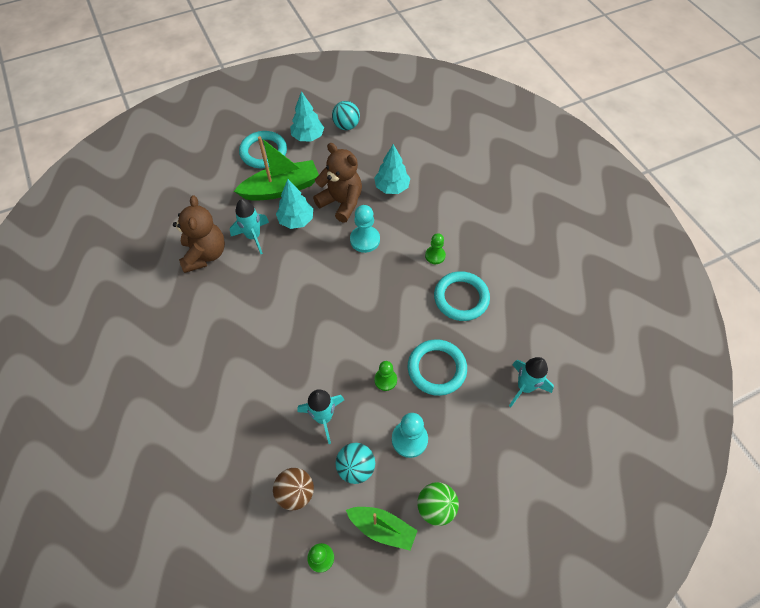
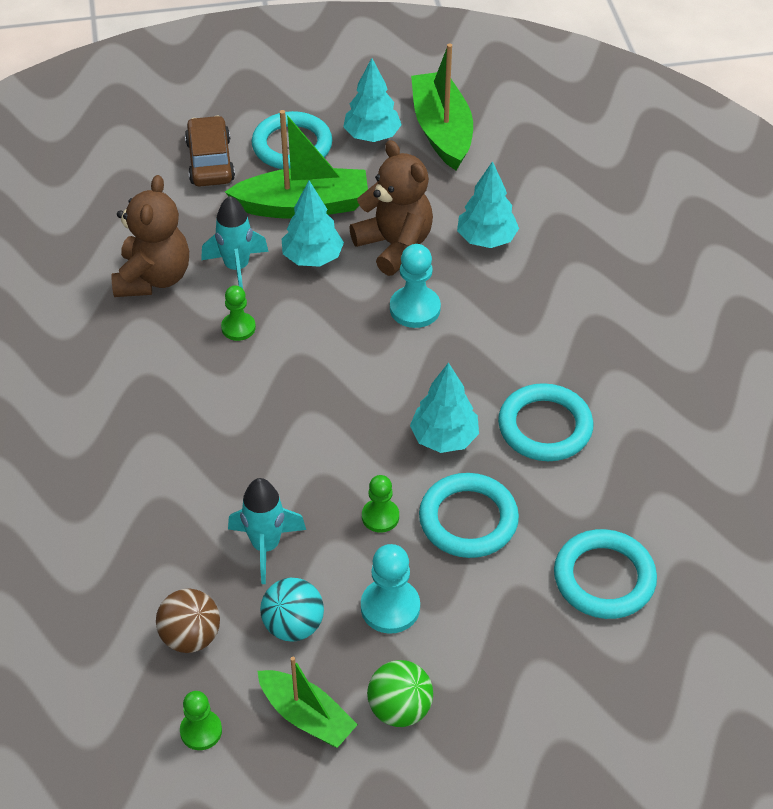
camera: 15 degrees right, 10 degrees down
turquoise ball [332,101,360,130] -> green boat [411,43,473,171]
green pawn [425,234,446,264] -> green pawn moved to [221,285,256,341]
turquoise rocket [509,357,554,407] -> turquoise ring [554,529,657,619]
none -> brown car [185,116,235,187]
none -> turquoise tree [410,362,479,453]

